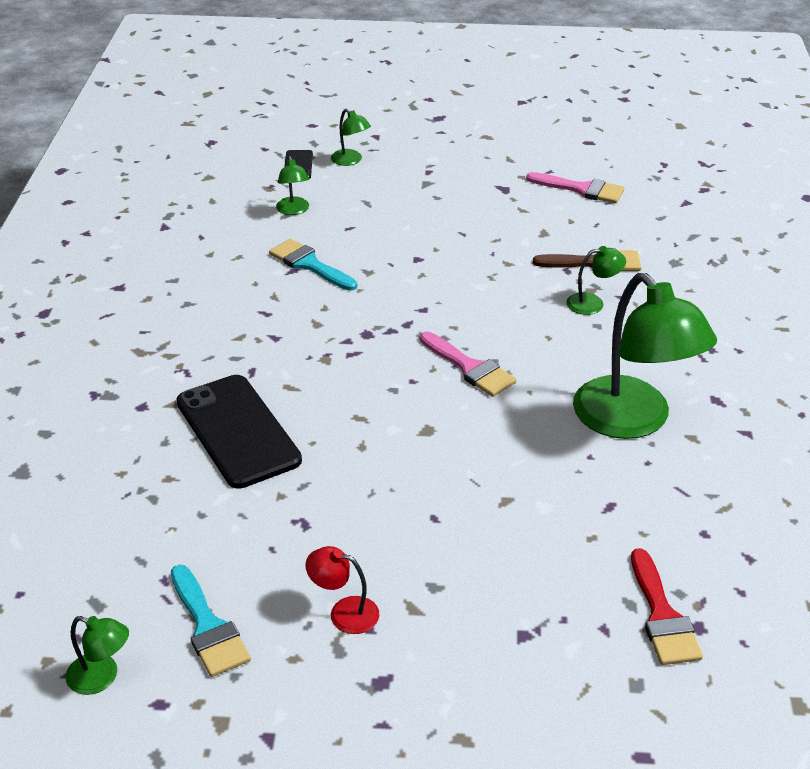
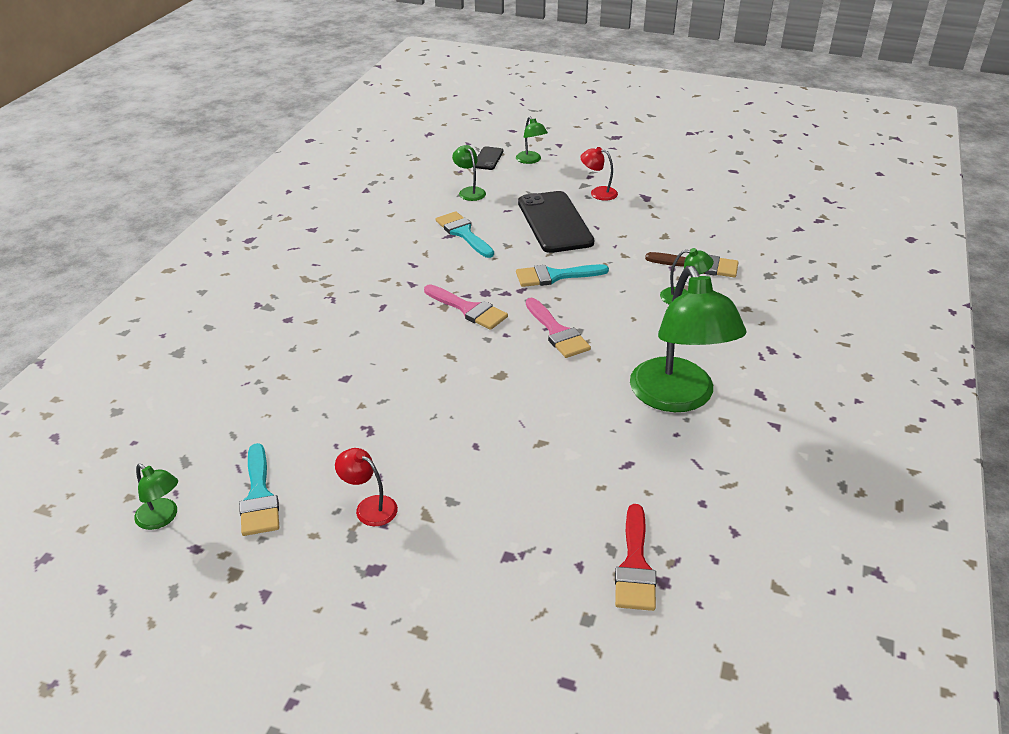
camera: 15 degrees right, 0 degrees up
black phone [176,375,302,489] -> black phone moved to [518,191,594,253]
green lamp [276,156,309,215] -> green lamp turned 150 degrees clockwise [452,145,486,201]
pink brush [526,172,624,203] -> pink brush moved to [424,284,508,330]
none -> turquoise brush [516,264,609,287]
none -> red lamp [580,147,618,201]

